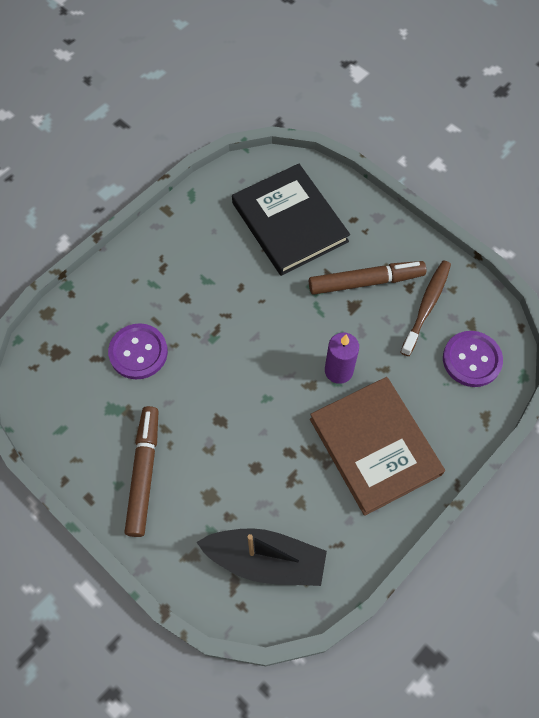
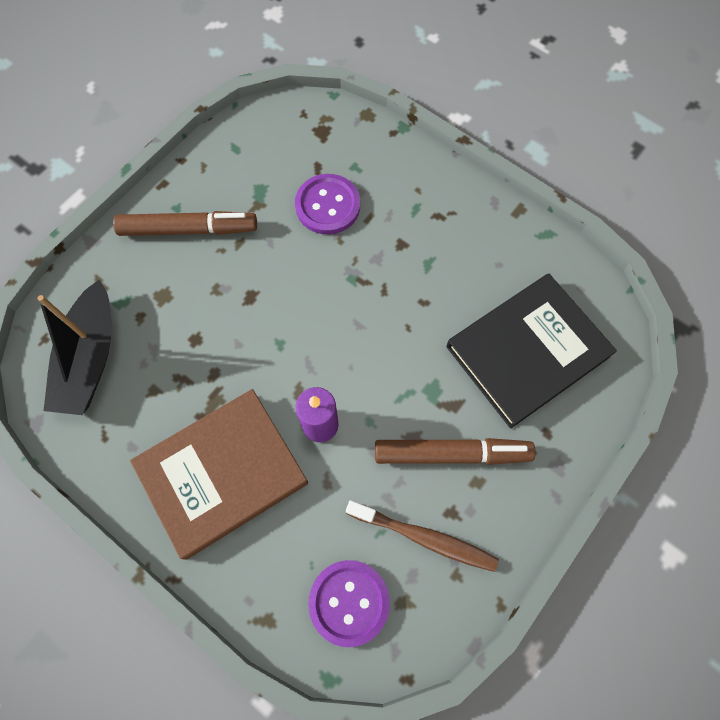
camera: 85 degrees right, 5 degrees up
brown marker [309,261,427,295] -> brown marker turned 75 degrees counterclockwise [375,438,536,465]

